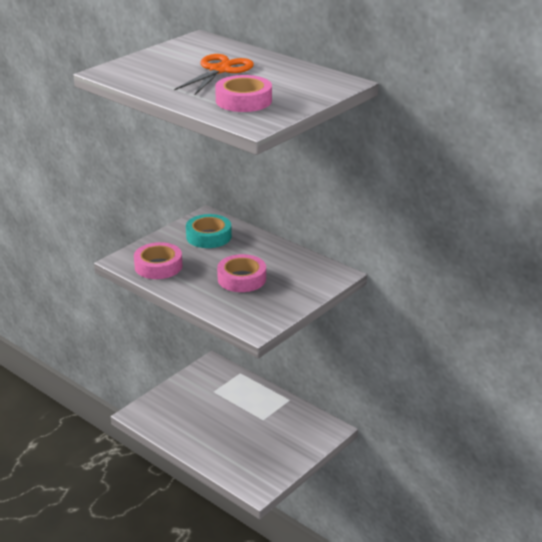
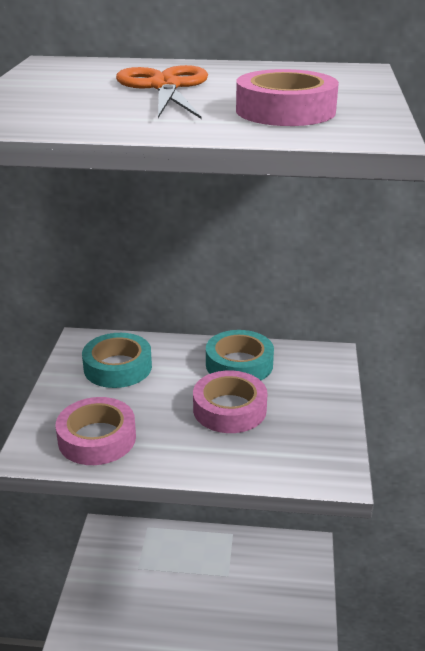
camera: 35 degrees left, 0 degrees up
none -> turquoise tape [206,330,274,380]

